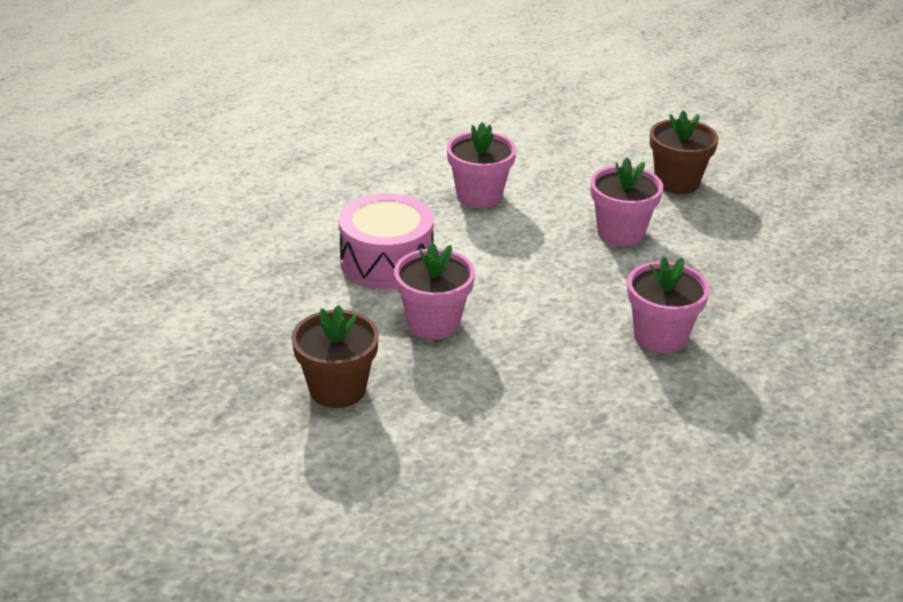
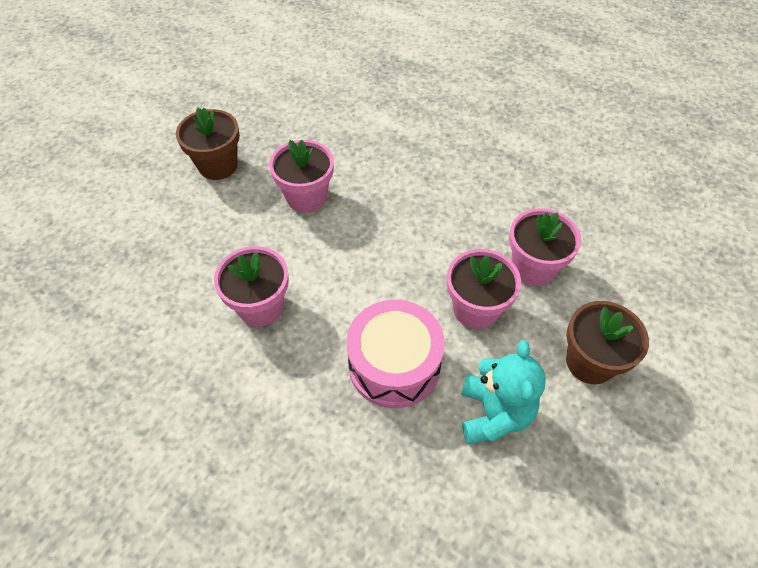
camera: 100 degrees left, 20 degrees up
pink flower pot [627,256,710,353] -> pink flower pot moved to [509,208,582,286]
none -> turquoise teddy bear [461,340,546,444]

